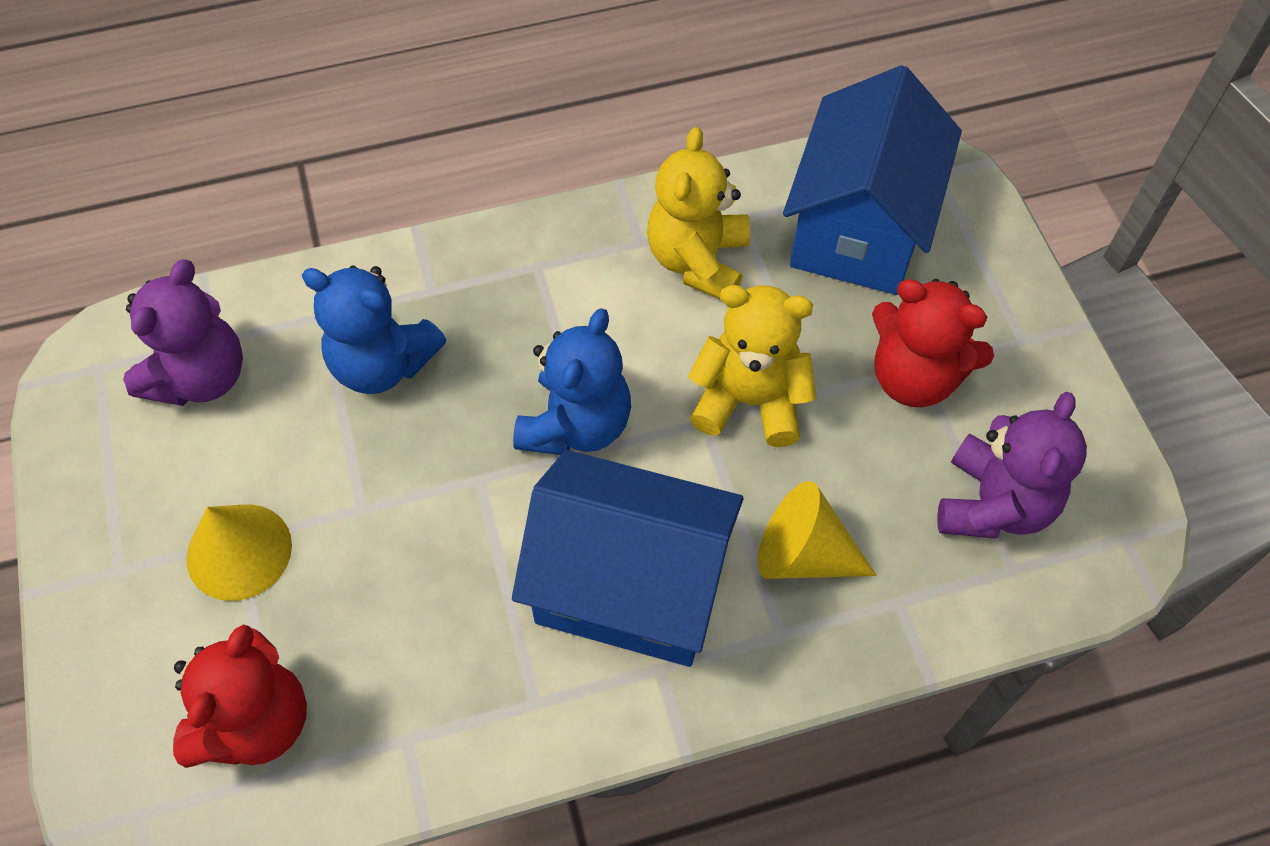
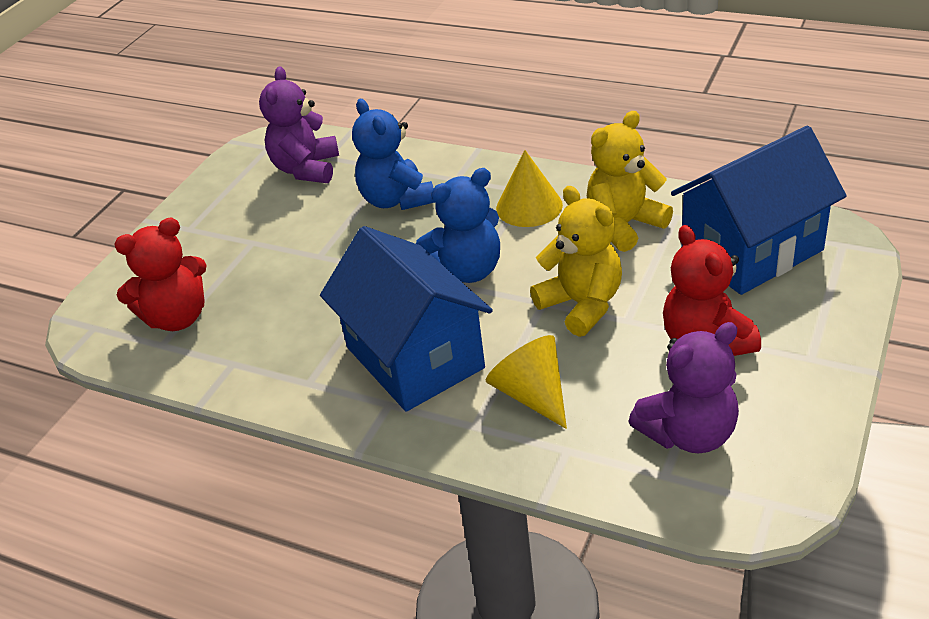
camera: 45 degrees right, 20 degrees down
purple teddy bear [123,259,243,406] -> purple teddy bear turned 120 degrees clockwise [259,66,339,183]
yellow cone [186,504,292,601] -> yellow cone moved to [496,150,563,227]

